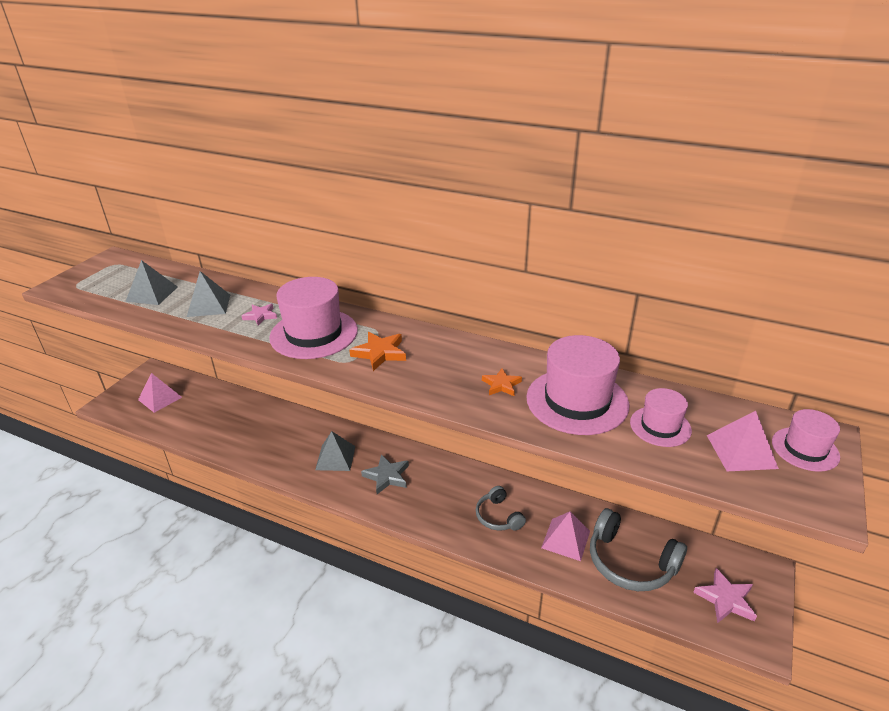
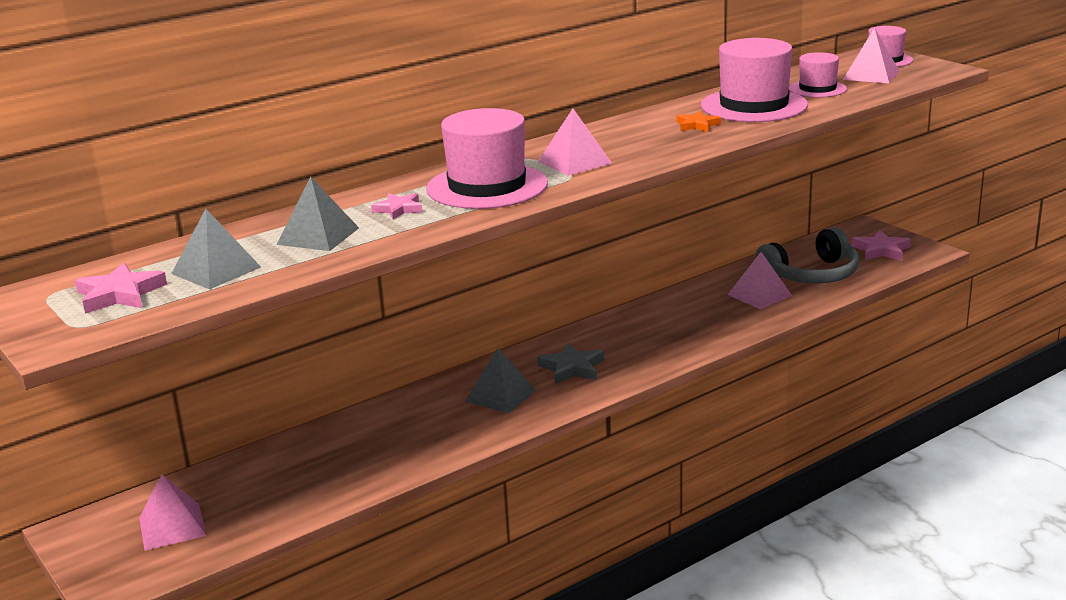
camera: 60 degrees left, 10 degrees down
orange star [349,332,406,371] -> pink pyramid [538,109,612,176]
grey headphones [476,486,526,531] -> none
none -> pink star [75,263,167,314]

